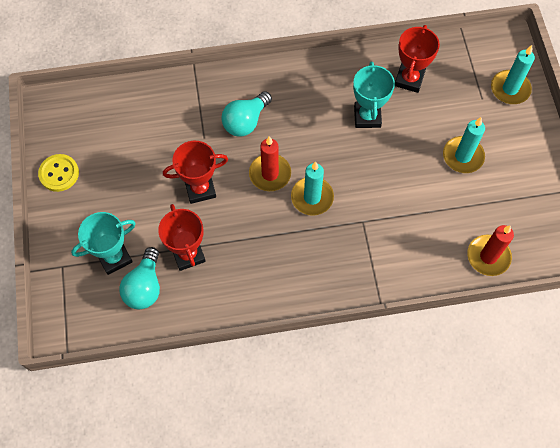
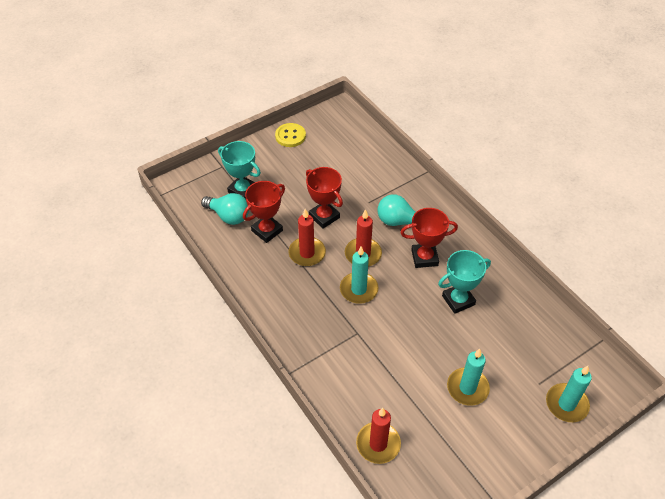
camera: 65 degrees right, 15 degrees down
turquoise light bulb [119,247,160,309] -> turquoise light bulb turned 135 degrees counterclockwise [201,193,249,225]
red trophy [395,25,440,93] -> red trophy moved to [400,208,458,268]
none -> red candle [288,209,326,266]

